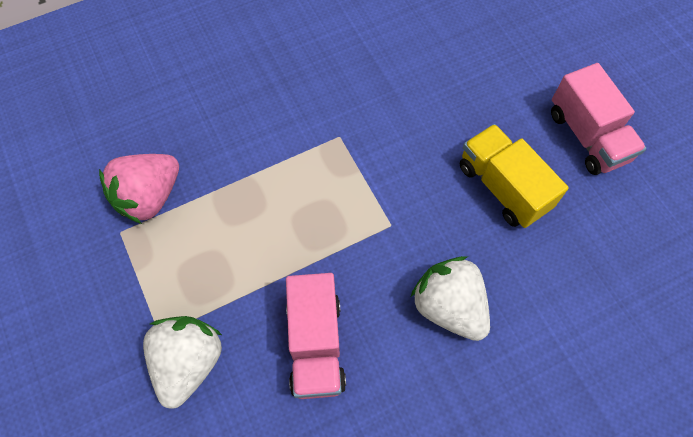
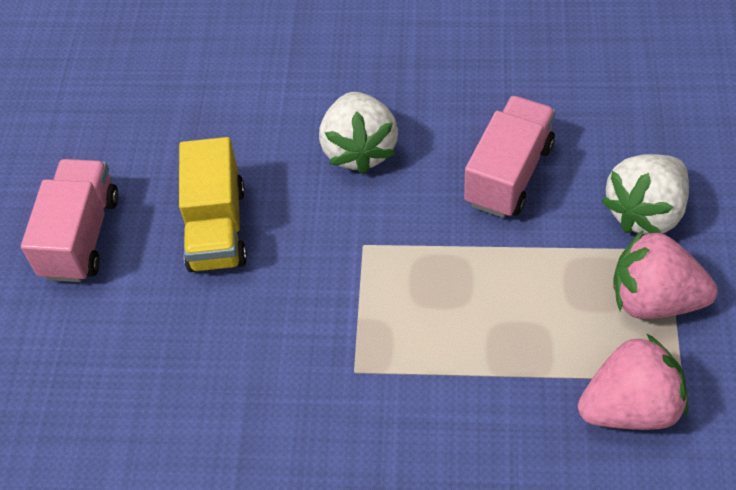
camera: 145 degrees left, 10 degrees down
none -> pink strawberry [613,230,718,319]

